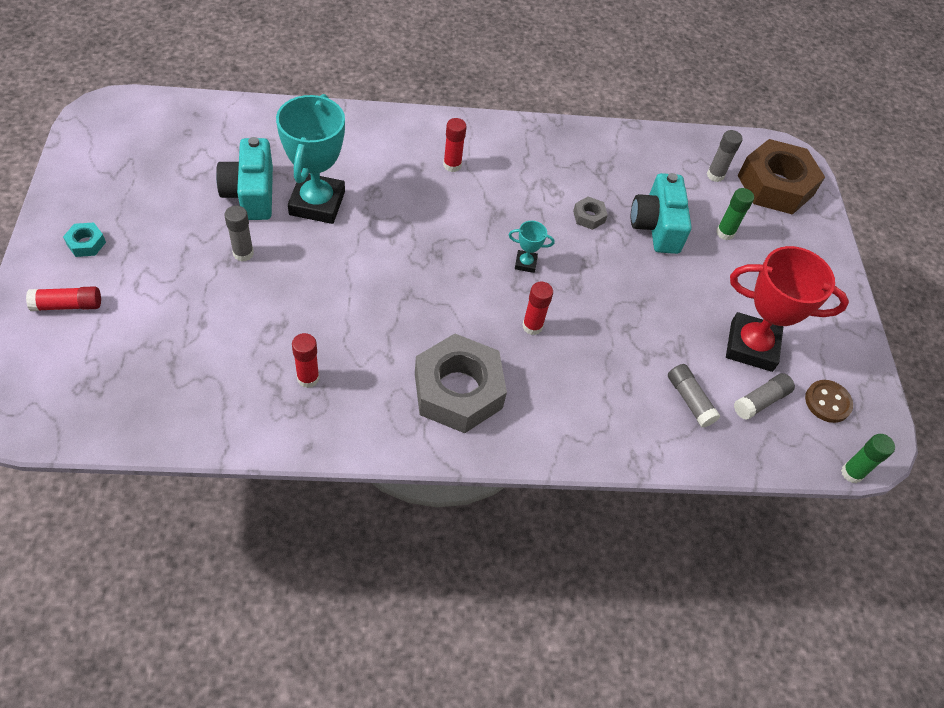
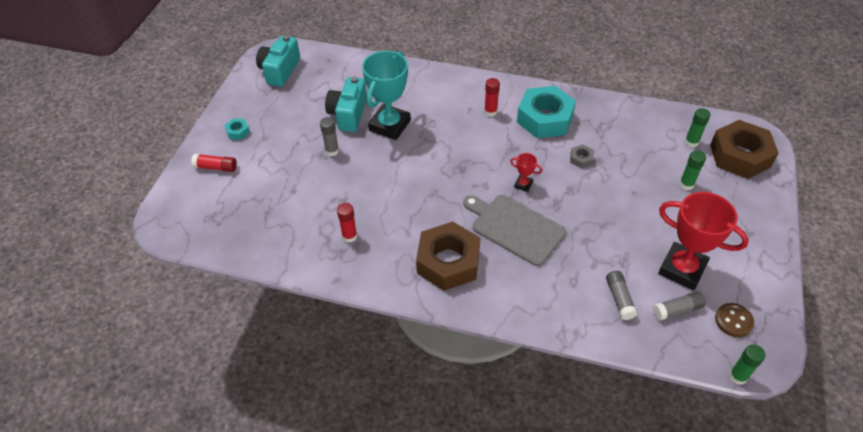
camera: 25 degrees right, 5 degrees down
grey nut [415,334,507,433] -> brown nut [416,221,480,291]
turquoise trophy [509,221,555,273] -> red trophy [510,153,542,192]
red glue stick [522,282,553,335] -> grey cutting board [463,195,566,266]
turquoise camera [631,173,692,254] -> turquoise camera moved to [256,35,300,87]
grey glue stick [707,130,743,182] -> green glue stick [685,108,710,148]
none -> turquoise nut [517,86,576,138]

